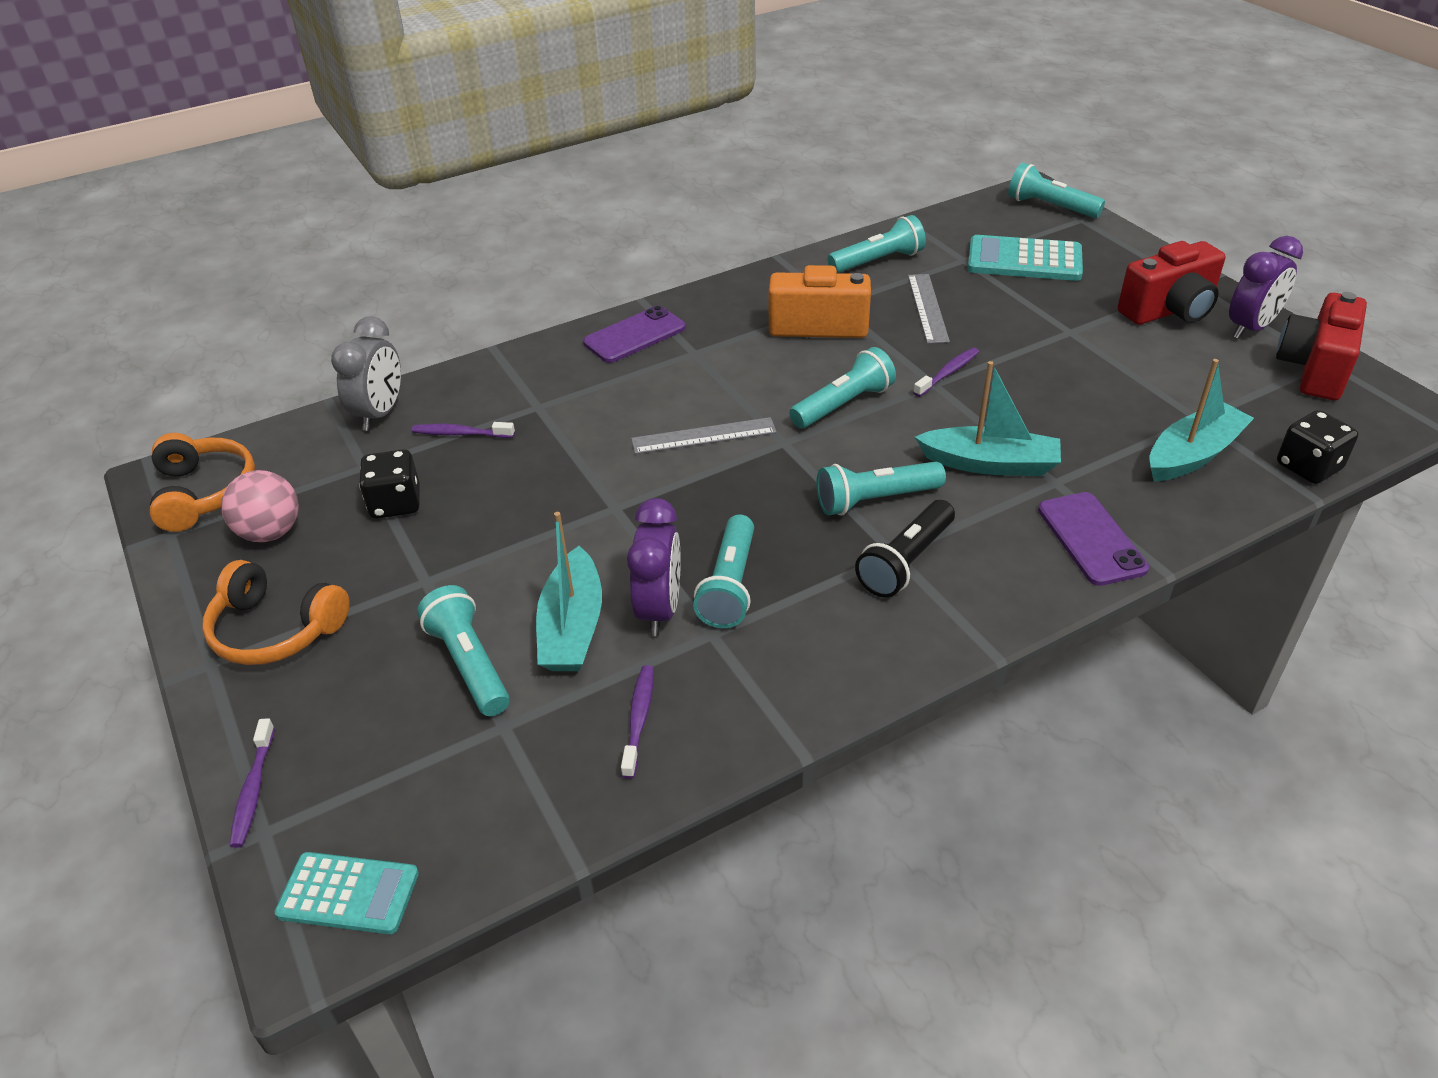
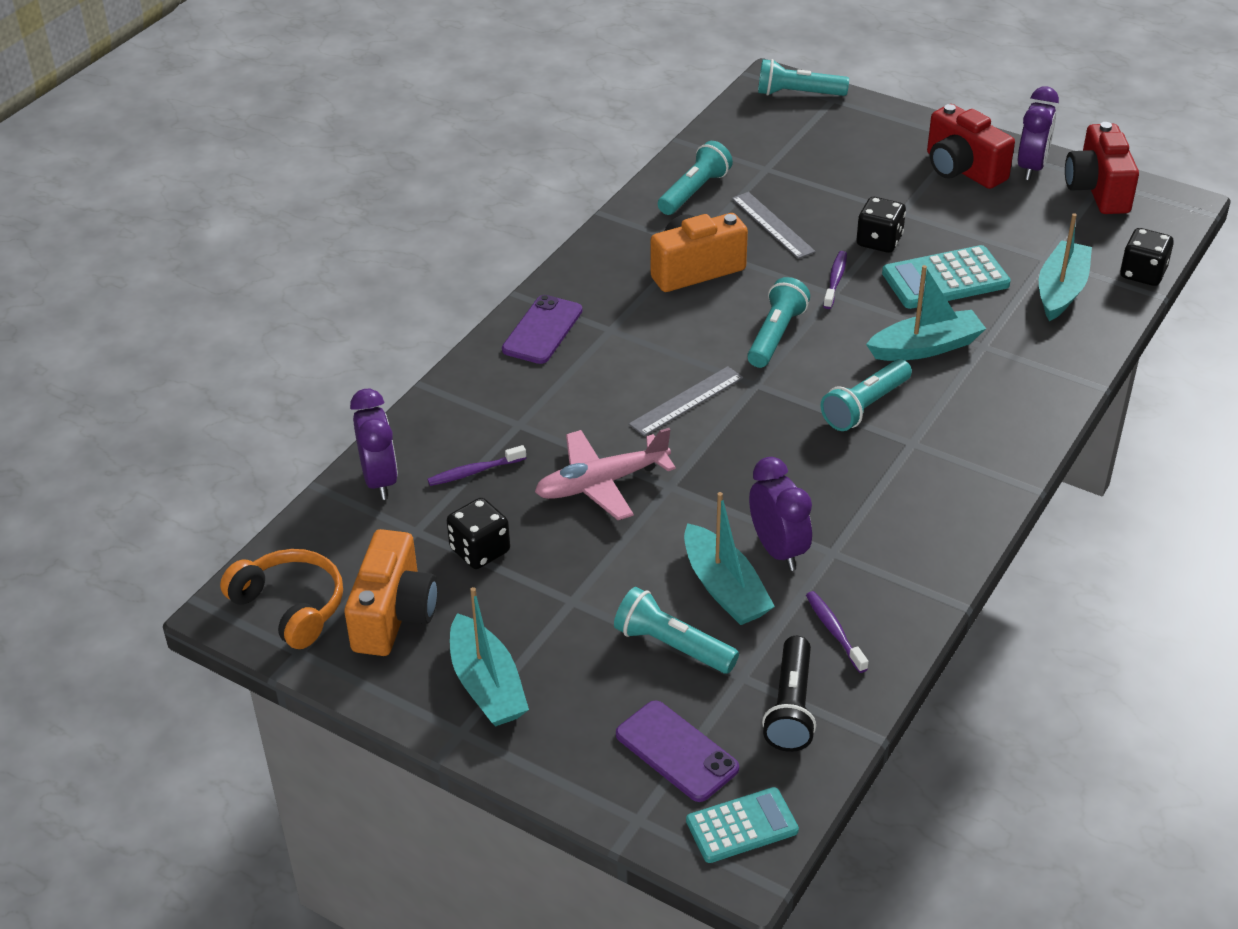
camera: 30 degrees left, 0 degrees up
orange headphones [202,560,350,665] -> turquoise boat [450,587,529,727]
pink ball [221,470,299,542] -> orange camera [345,529,438,656]
purple toothbrush [230,718,275,848] -> none
grey clock [331,316,401,431] -> purple clock [350,389,398,500]
turquoise flashlight [693,514,754,628] -> none
black flashlight [855,500,955,598] -> black flashlight moved to [762,636,816,752]
turquoise calculator [968,235,1083,281] -> turquoise calculator moved to [882,245,1011,309]
purple phone [1038,492,1149,586] -> purple phone moved to [616,700,739,802]
red camera [1118,241,1225,325] -> red camera turned 105 degrees clockwise [927,104,1015,189]
none -> pink plane [535,428,676,520]
none -> black dice [856,197,906,253]

